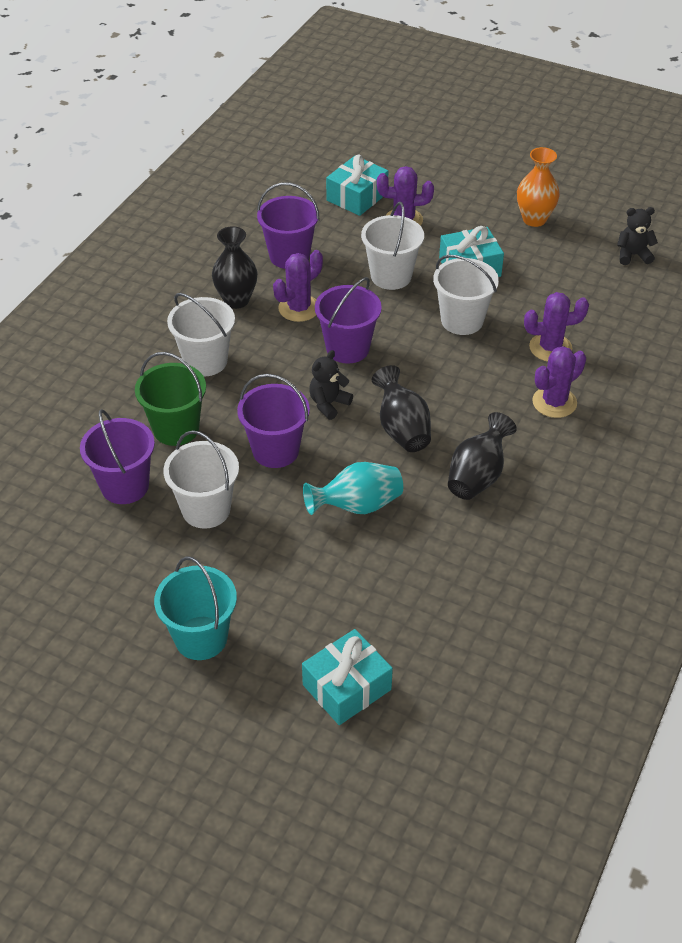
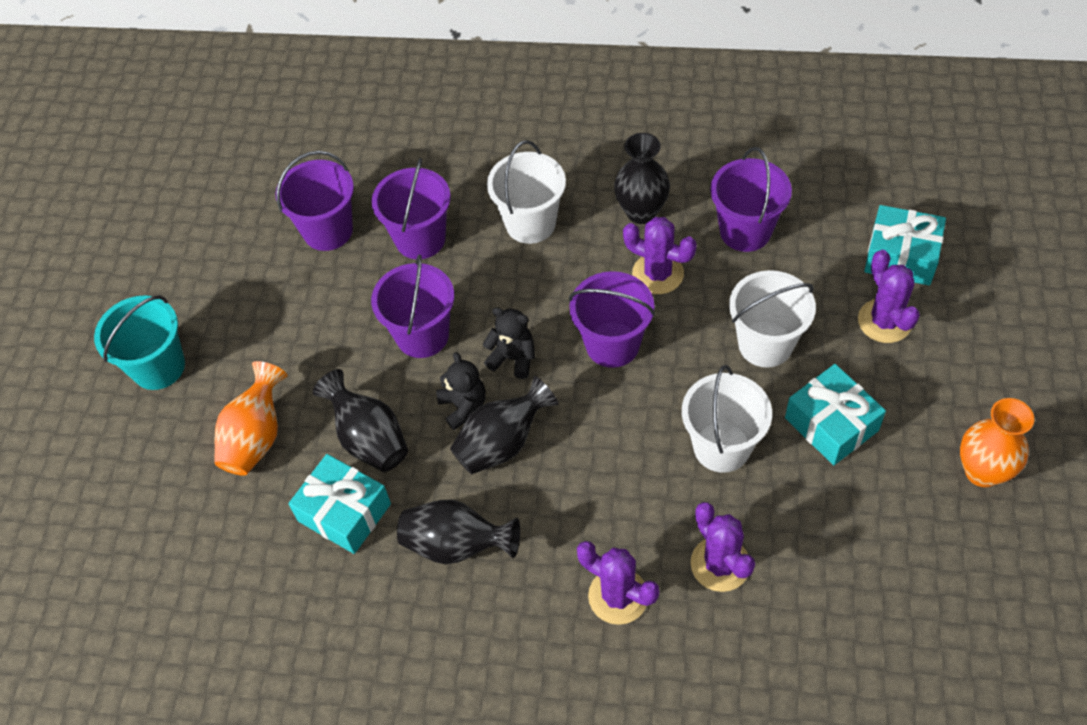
camera: 75 degrees right, 10 degrees up
green bucket [135,352,206,446] -> purple bucket [372,158,451,259]
white bucket [163,430,239,529] -> none
turquoise gift [302,629,393,725] -> turquoise gift moved to [288,454,391,554]
turquoise vase [303,462,403,515] -> black vase [313,369,408,472]
black teddy bear [617,207,658,265] -> black teddy bear moved to [436,352,486,430]
none -> orange vase [214,361,287,476]

